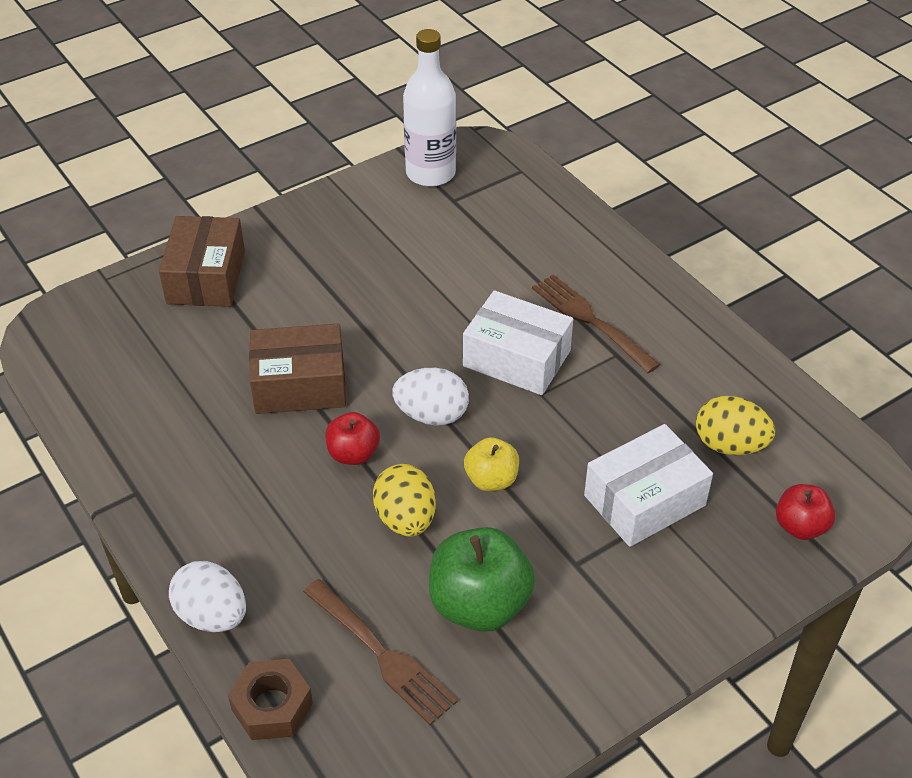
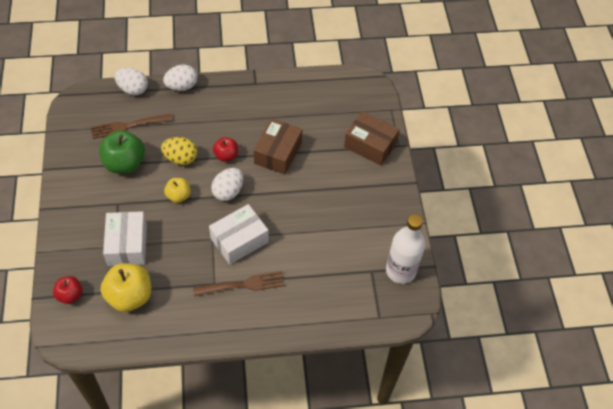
camera: 115 degrees right, 10 degrees up
brown nut [228,659,313,740] -> white egg [115,68,148,95]
yellow egg [696,396,775,455] -> yellow apple [100,263,151,312]

